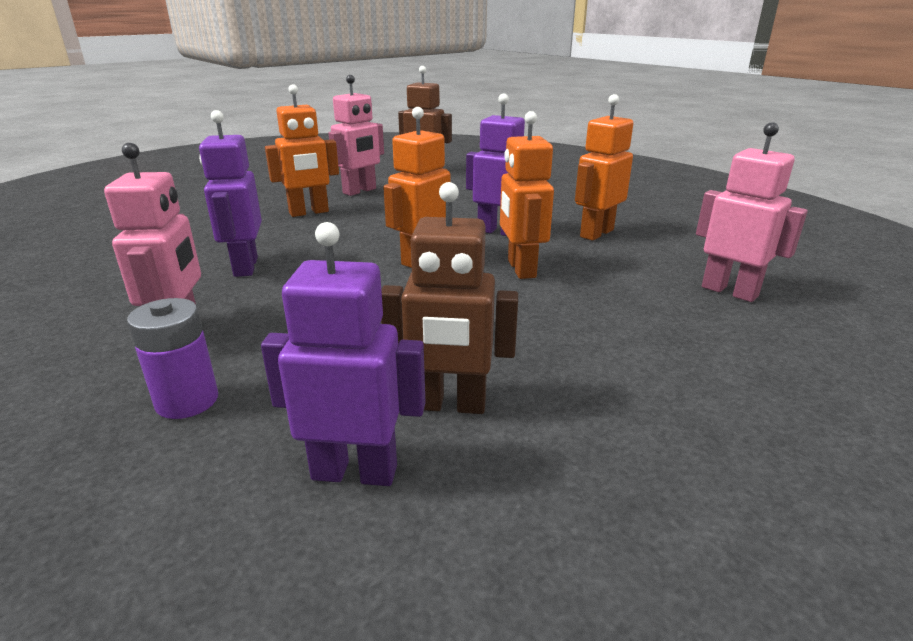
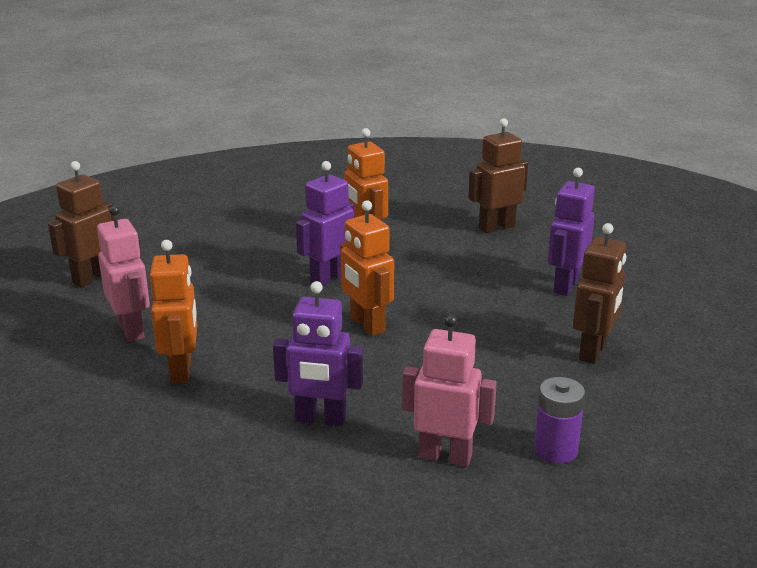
camera: 70 degrees left, 0 degrees up
purple robot [261,222,425,486] -> purple robot moved to [548,168,595,296]
orange robot [500,111,554,279] -> none
pink robot [696,122,808,302] -> brown robot [468,118,528,233]

